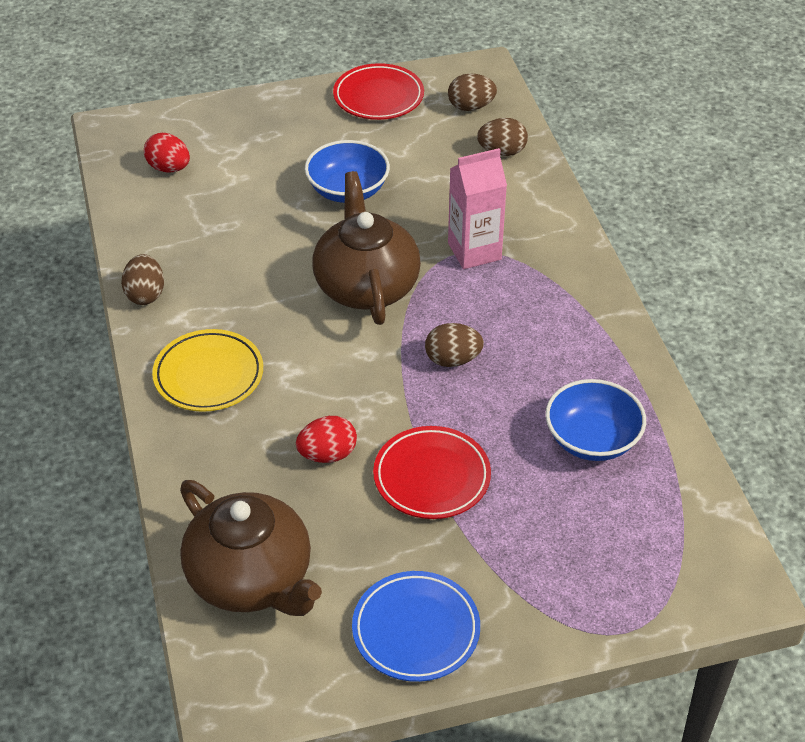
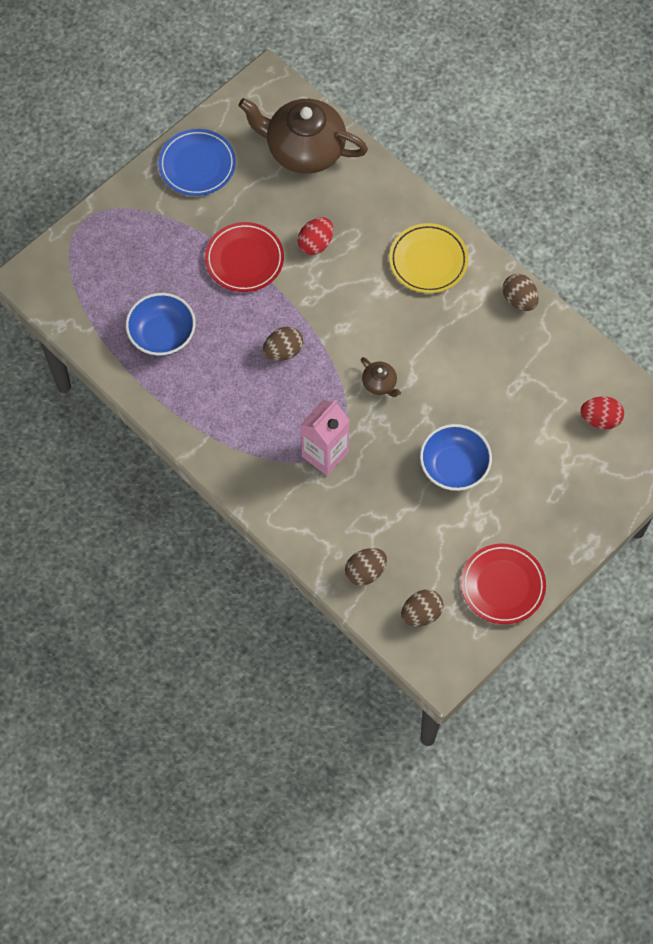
camera: 150 degrees right, 20 degrees up
brown teapot [312,171,421,325] -> brown teapot [361,357,401,397], size x0.42

